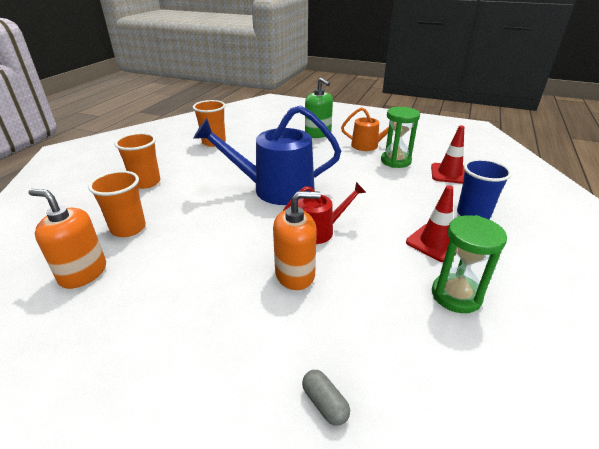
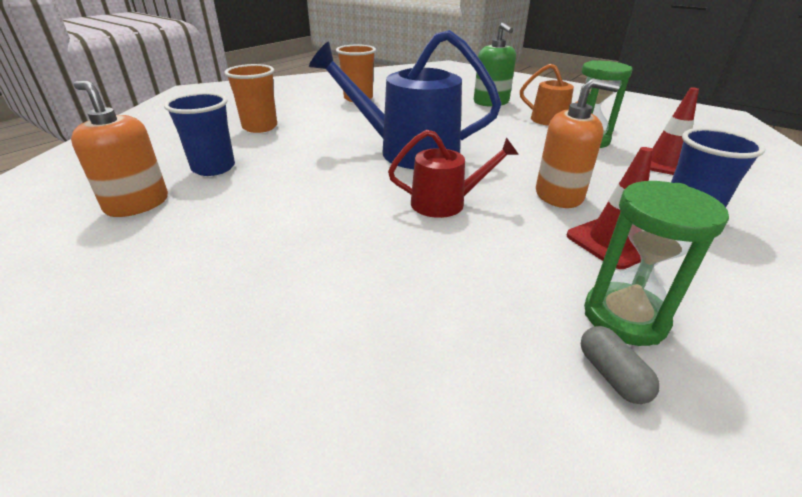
camera: 15 degrees right, 0 degrees up
orange cup [88,171,146,237] -> blue cup [164,92,235,176]
orange soap dispenser [273,191,321,290] -> orange soap dispenser moved to [536,78,620,208]
grey capsule [302,370,350,426] -> grey capsule moved to [581,326,660,404]

